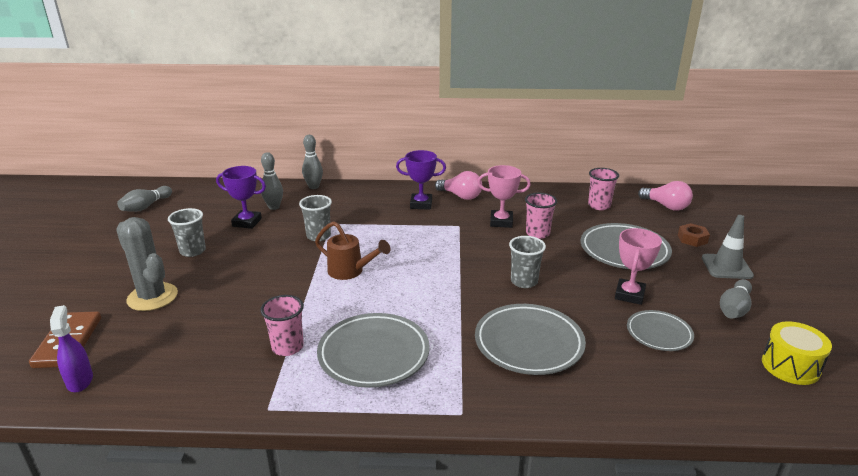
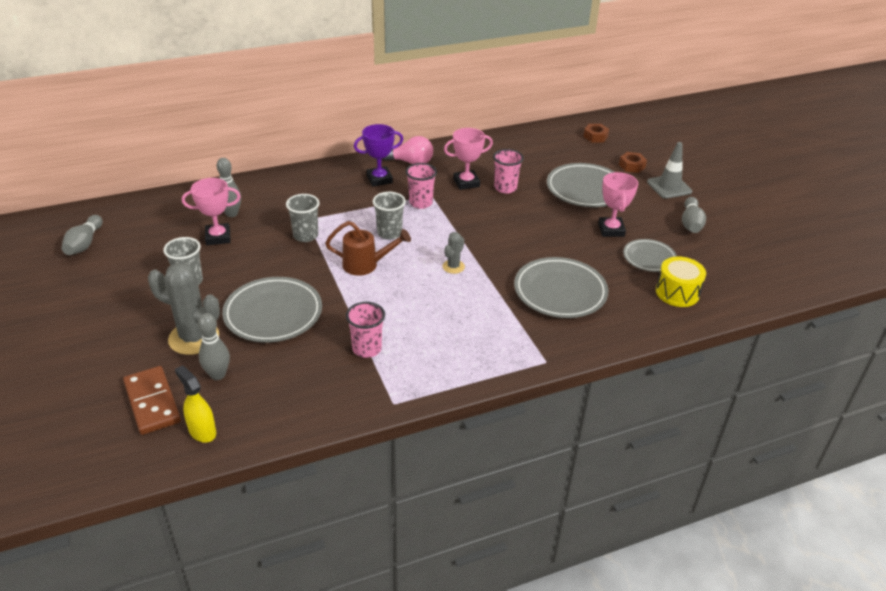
camera: 25 degrees left, 10 degrees up
purple spray bottle [50,305,93,392] -> yellow spray bottle [175,366,216,443]
purple trophy [216,166,266,229] -> pink trophy [182,178,241,245]
grey bowling pin [302,135,323,189] -> grey bowling pin moved to [198,313,230,380]
grey plate [317,313,430,388] -> grey plate moved to [222,277,322,342]
grey cup [509,236,546,288] -> grey cup moved to [373,192,406,240]
pink cup [588,168,619,210] -> pink cup moved to [406,163,437,209]
pink light bulb [638,181,693,211] -> brown nut [583,124,609,142]
yellow drum [762,321,832,385] -> yellow drum moved to [656,256,706,307]
none -> grey cactus [442,232,465,274]

